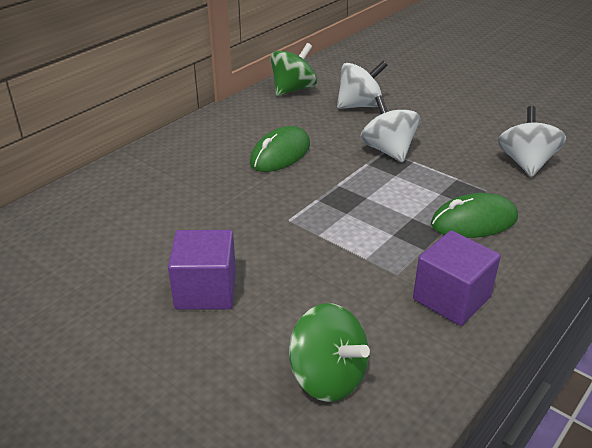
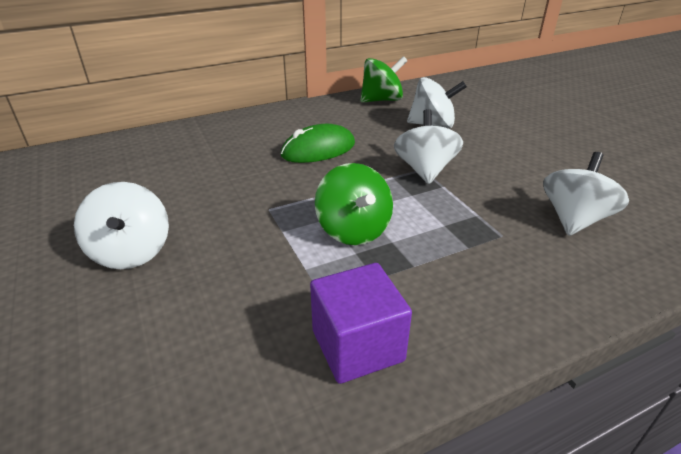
camera: 25 degrees right, 0 degrees up
purple cube [168,230,236,310] -> white spinning top [74,182,169,269]
green spinning top [289,303,370,402] -> green spinning top moved to [315,163,393,245]
green mouse [431,193,518,238] -> none

